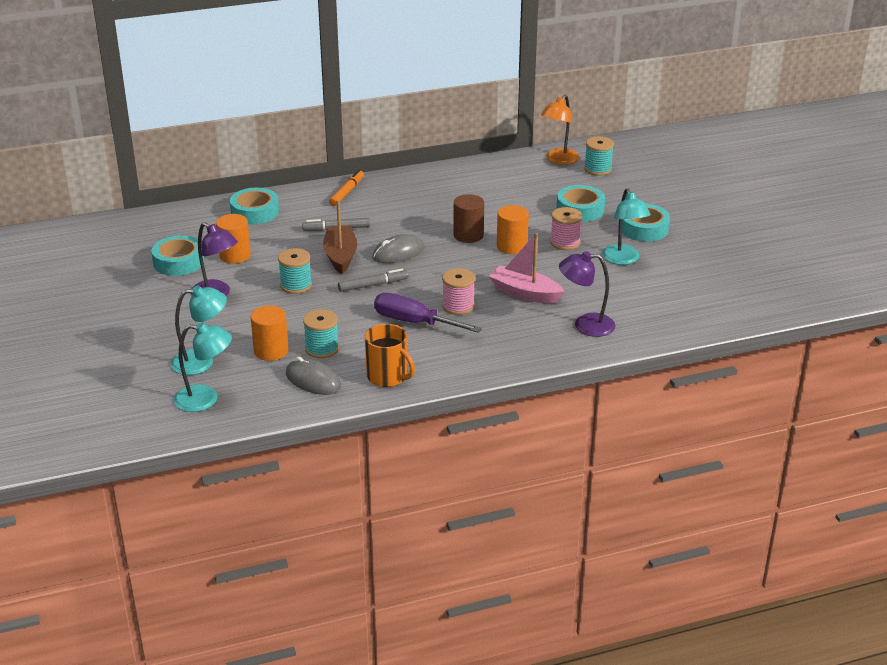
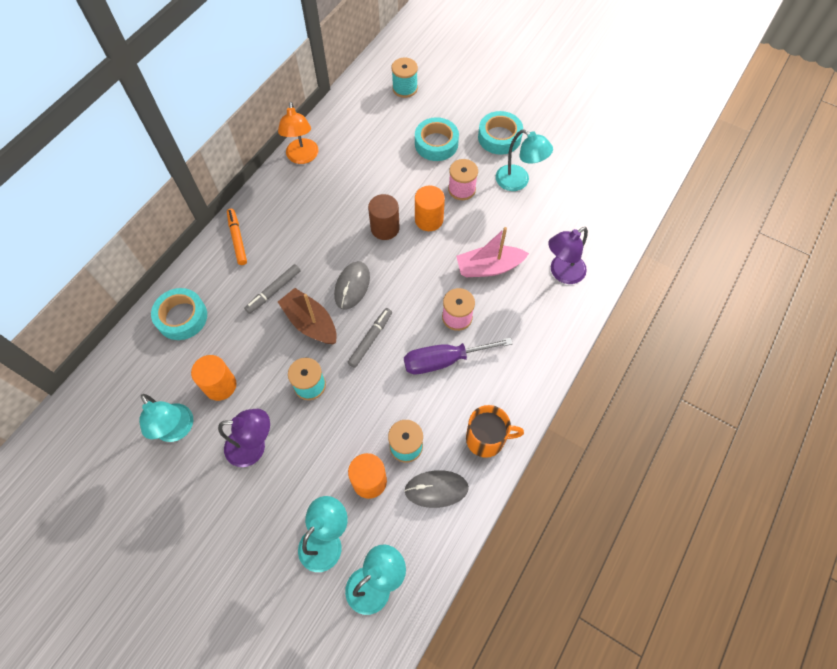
camera: 40 degrees left, 30 degrees up
turquoise tape [151,235,205,276] -> turquoise lamp [139,394,193,442]
orange lamp [541,95,579,165] -> orange lamp moved to [278,102,319,164]

